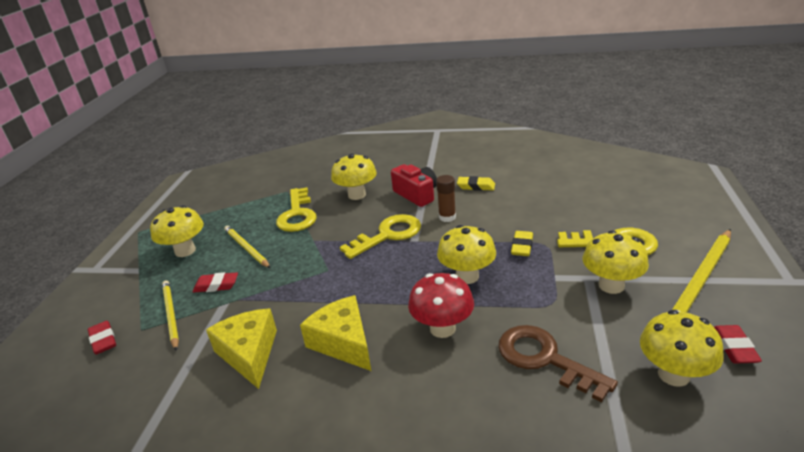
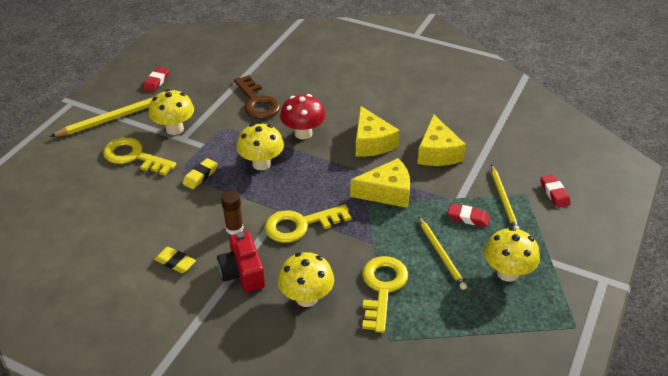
camera: 165 degrees left, 10 degrees up
yellow mushroom [640,310,724,386] -> none
none -> yellow cheese [350,158,410,208]

